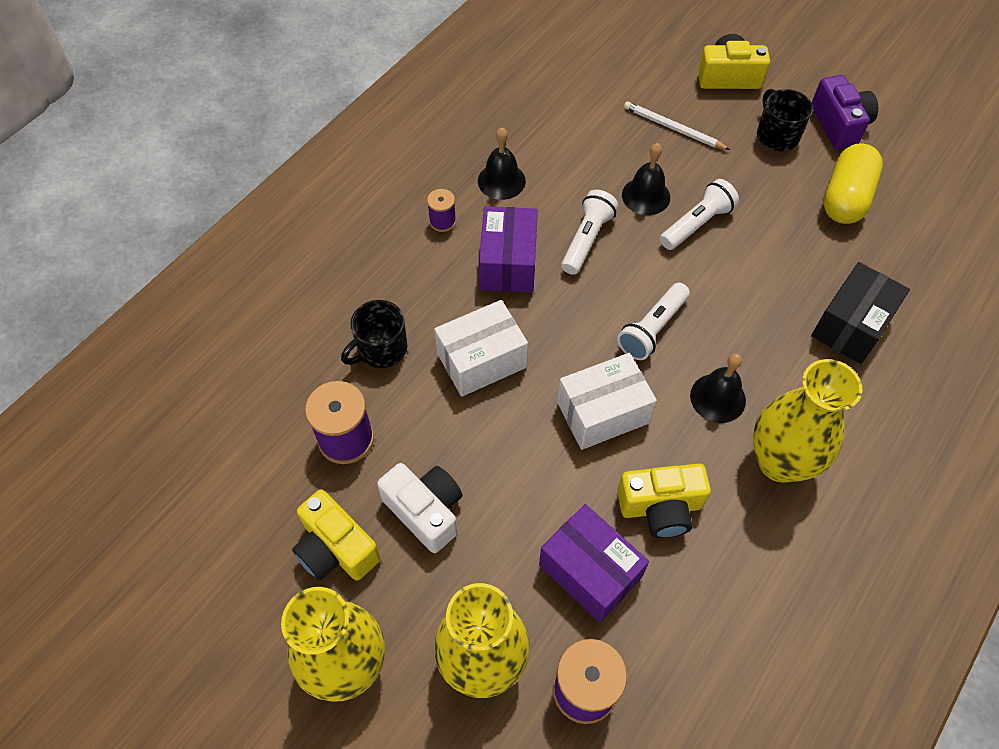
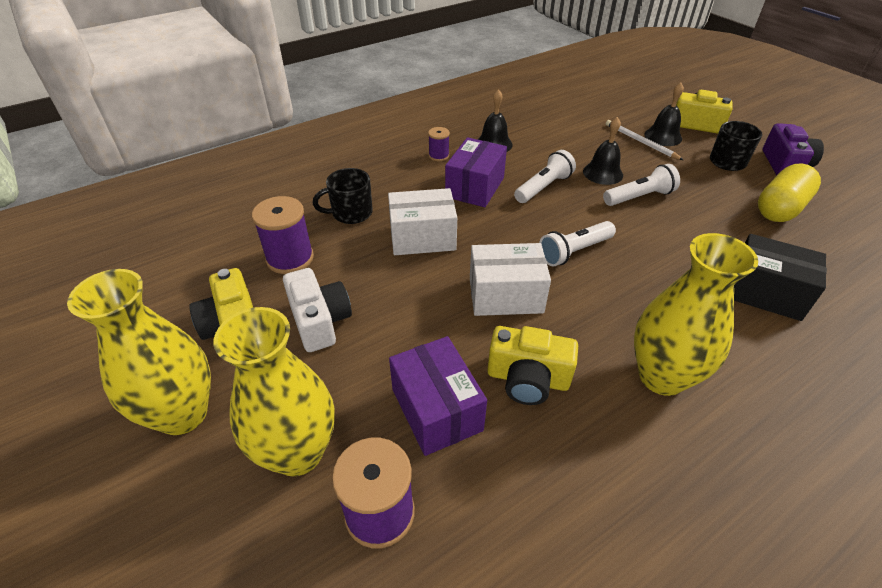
camera: 20 degrees right, 15 degrees down
black bell [690,354,746,423] -> black bell moved to [645,83,684,146]
black box [811,262,910,364] -> black box turned 60 degrees clockwise [734,234,827,321]

